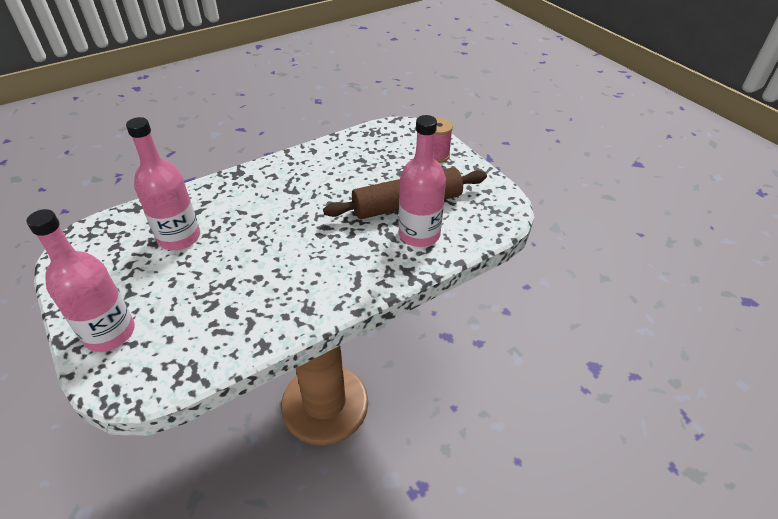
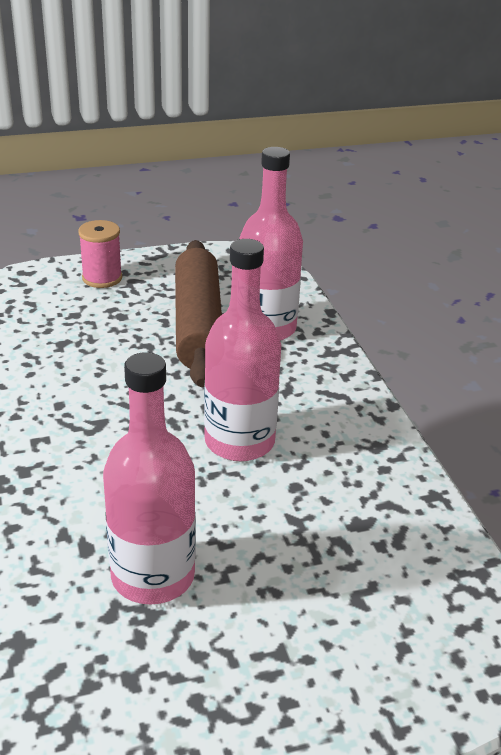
camera: 75 degrees left, 10 degrees down
pink bottle [26,209,135,352] -> pink bottle moved to [204,239,281,461]

